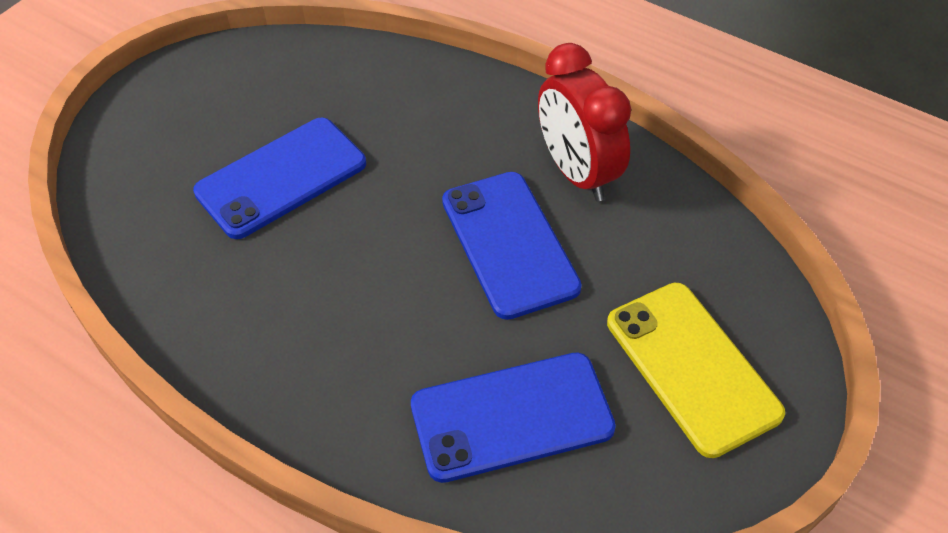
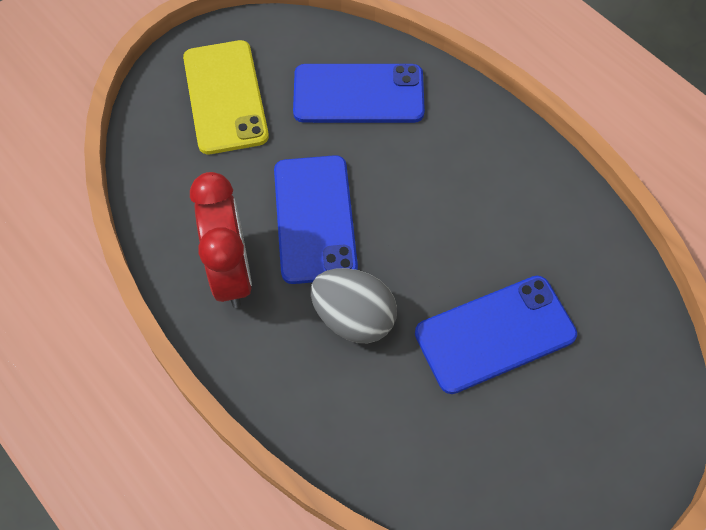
camera: 165 degrees left, 10 degrees up
none -> grey egg [311,268,397,343]

